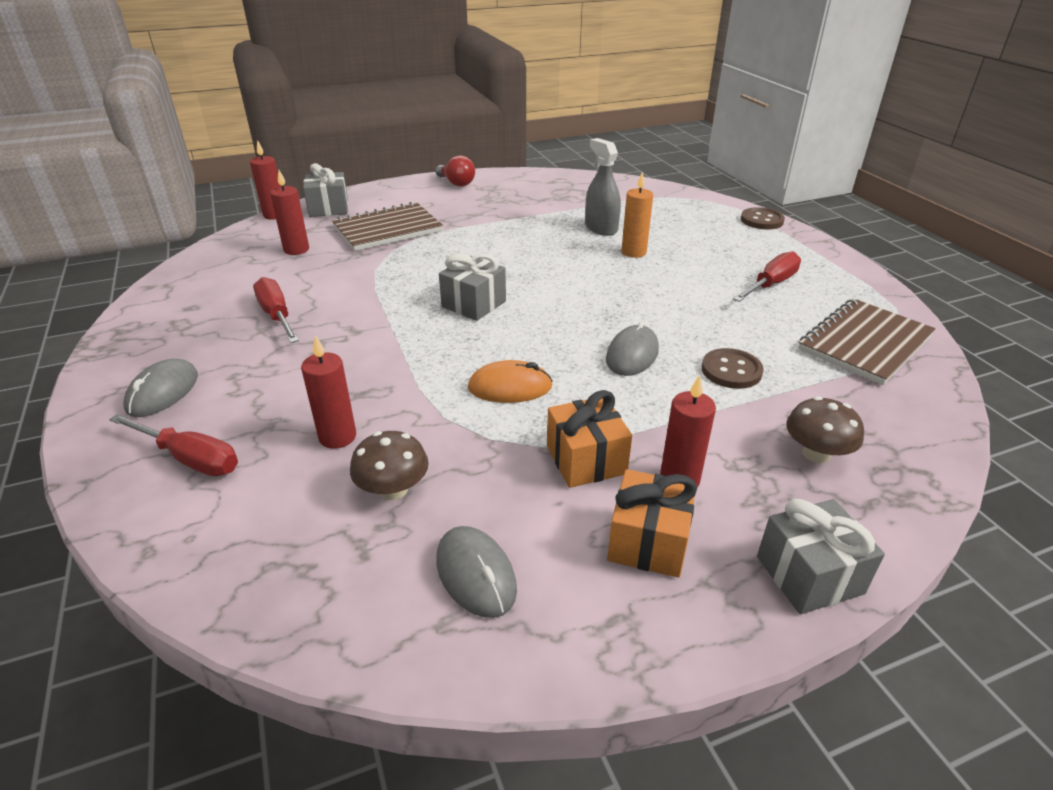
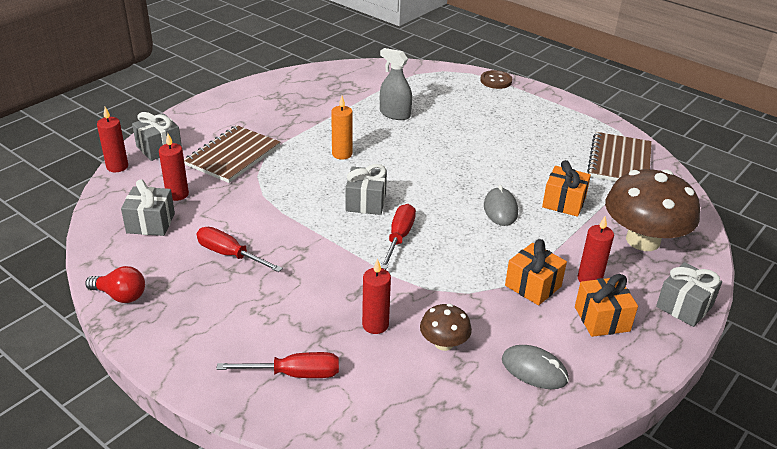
camera: 30 degrees left, 0 degrees up
grey mouse [123,359,198,417] -> none
red light bulb [435,156,475,187] -> red light bulb moved to [85,266,145,303]
orange mouse [468,360,553,403] -> none
orange candle [621,172,653,258] -> orange candle moved to [331,96,353,160]
brown button [702,348,764,389] -> orange gift [542,160,591,217]
red screwdriver [733,251,801,302] -> red screwdriver moved to [381,204,416,269]
brown mushroom [786,396,864,463] -> brown mushroom [605,169,700,251], size x2.07
none -> grey gift [121,179,175,236]

